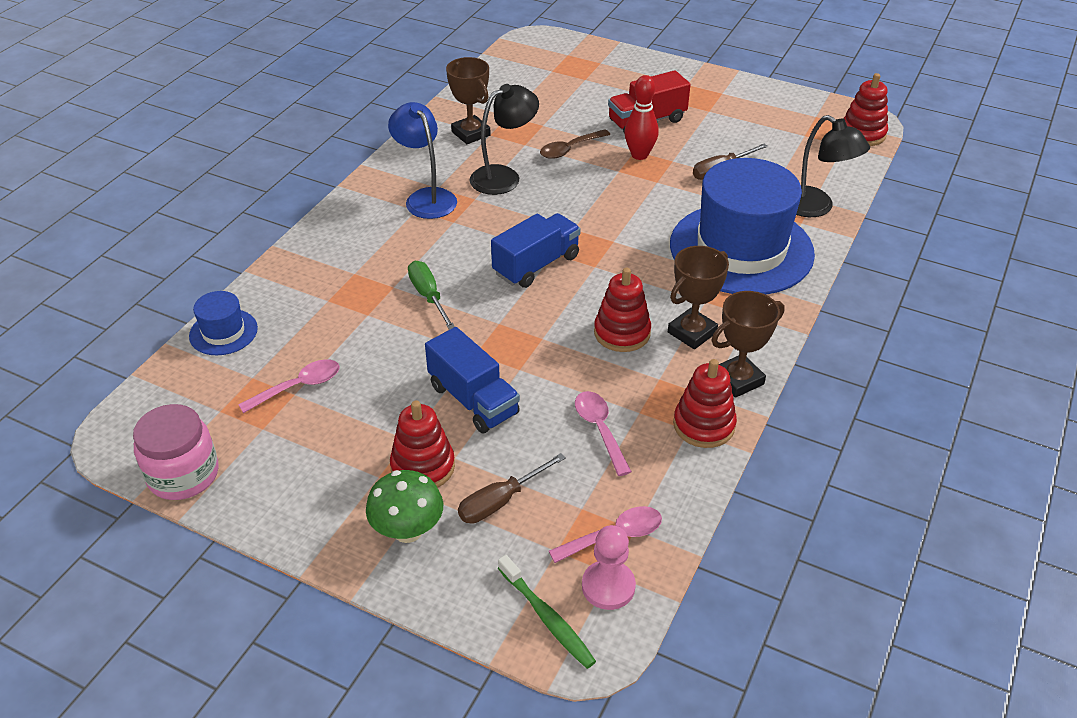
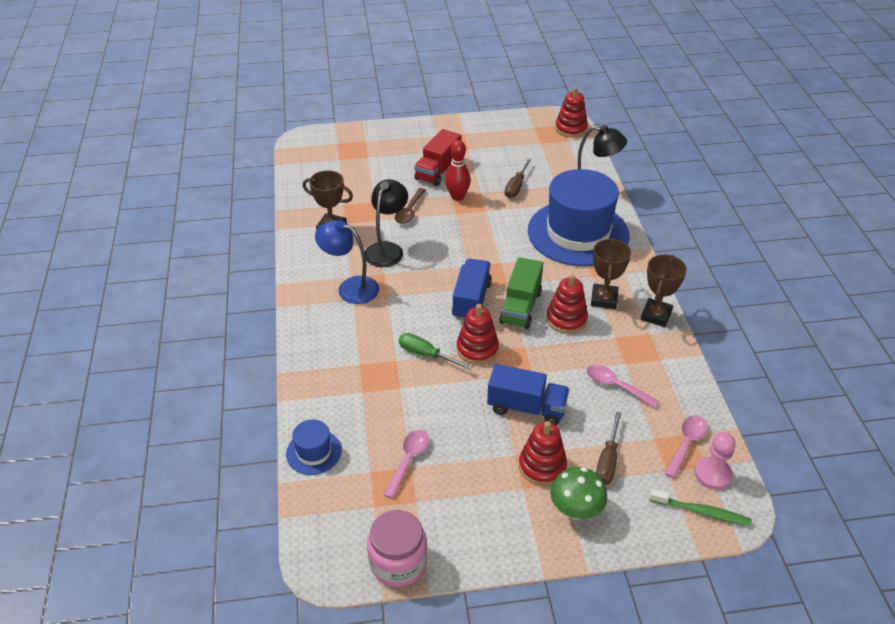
camera: 35 degrees left, 0 degrees up
red stacking toy [673,359,737,448] -> red stacking toy moved to [457,304,499,365]
none -> green truck [499,257,543,329]

